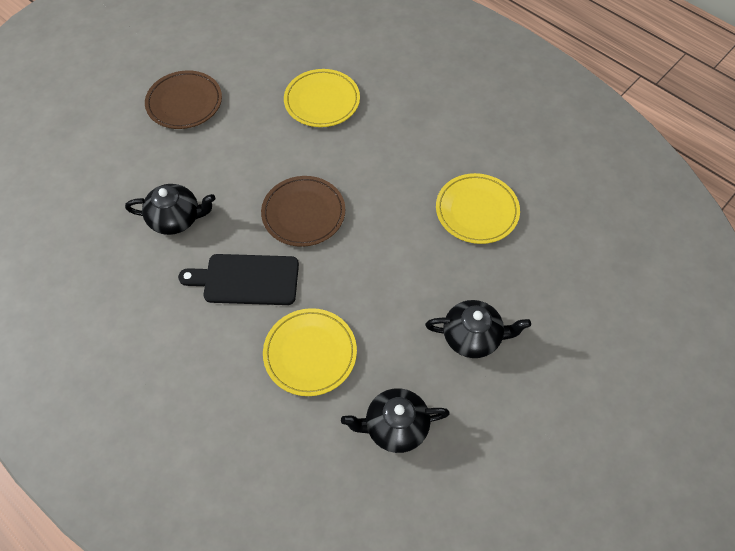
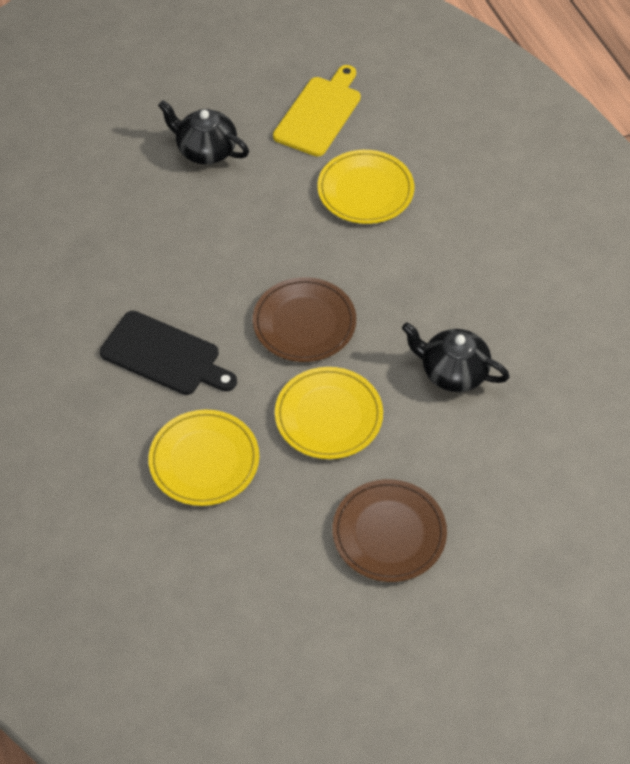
camera: 155 degrees left, 5 degrees down
black cutting board [178,254,299,305] -> black cutting board moved to [100,311,237,395]
black teapot [341,388,450,453] -> yellow cutting board [273,65,361,157]
yellow plate [436,173,520,244] -> yellow plate moved to [275,367,383,459]

